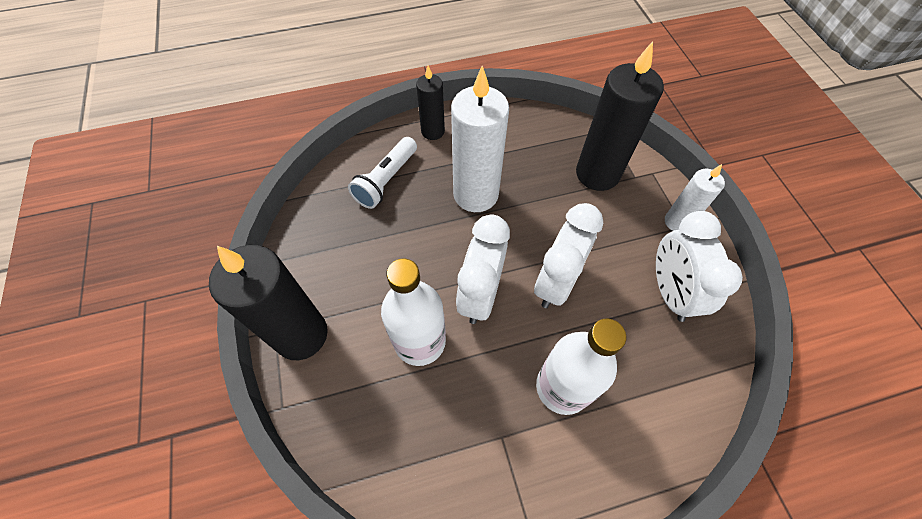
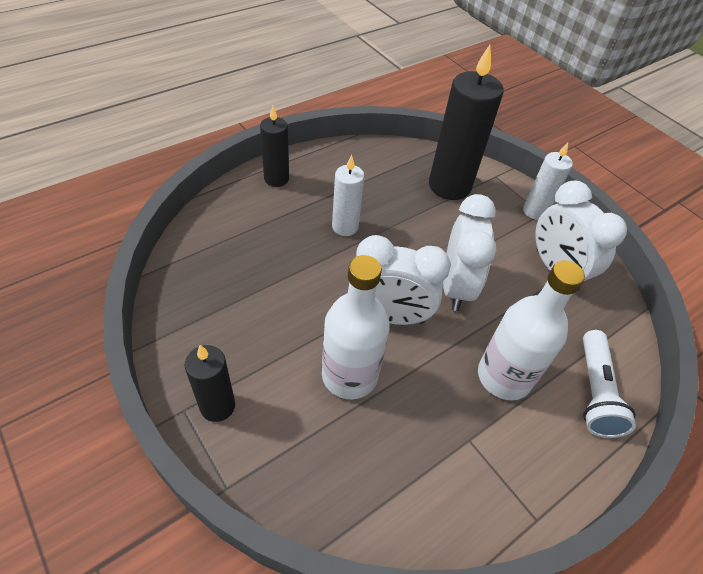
camera: 25 degrees left, 10 degrees down
black candle [209,245,328,360] -> black candle [185,345,235,422], size x0.56
white flashlight [348,137,417,209] -> white flashlight moved to [583,330,636,438]
white candle [451,66,509,212] -> white candle [332,155,364,236], size x0.56
white clock [456,214,510,324] -> white clock turned 75 degrees counterclockwise [356,235,451,325]

